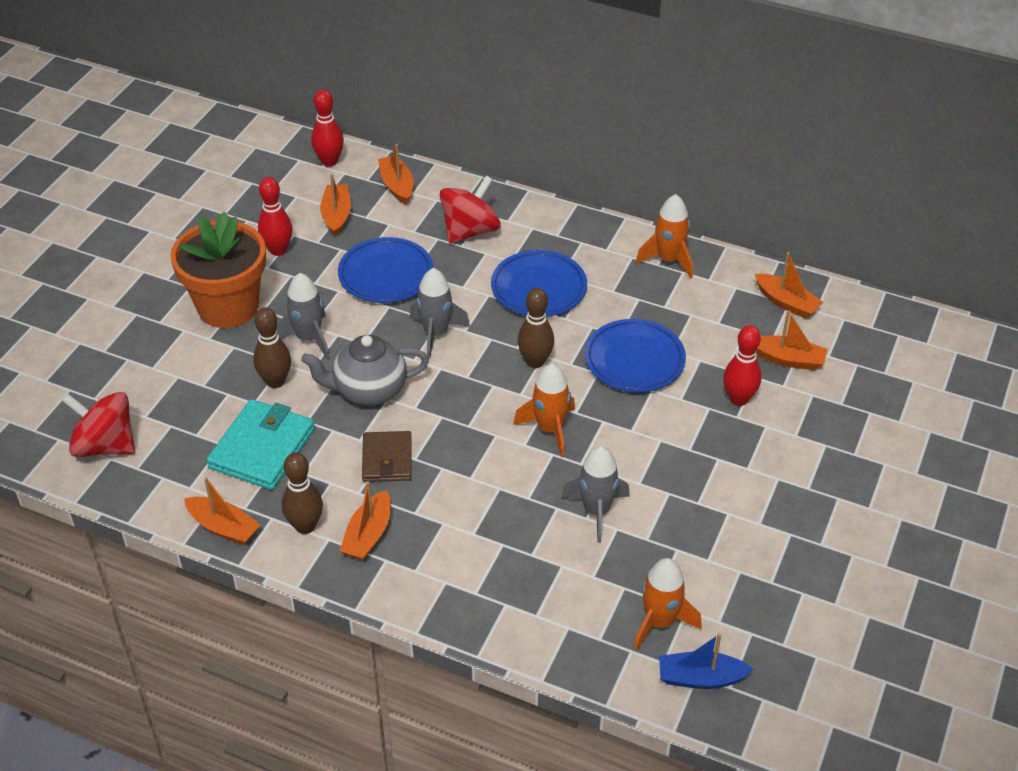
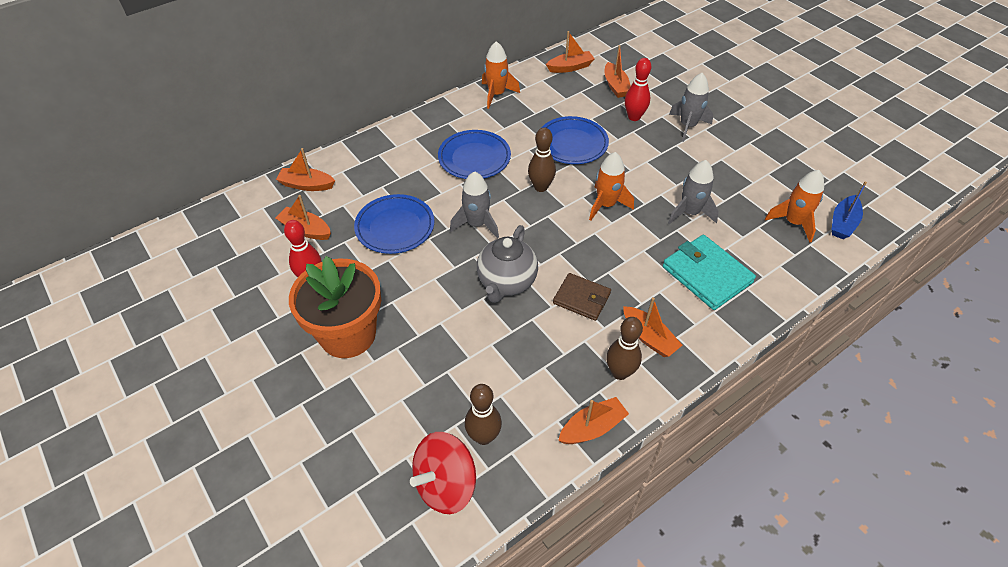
camera: 60 degrees left, 5 degrees up
turquoise wallet [206,399,315,490] -> turquoise wallet moved to [663,235,756,310]
brown bowling pin [253,307,291,388] -> brown bowling pin moved to [465,384,502,445]
grey rocket [276,273,330,359] -> grey rocket moved to [669,73,713,142]
red bowling pin [311,89,344,167] -> none
red spinning top [440,176,501,244] -> none
orange boat [756,310,827,370] -> orange boat turned 120 degrees clockwise [604,45,631,98]

